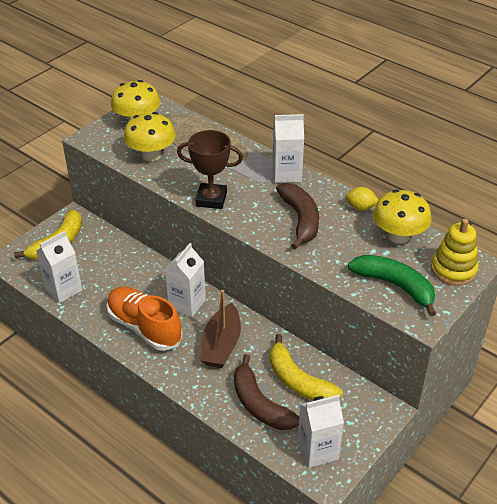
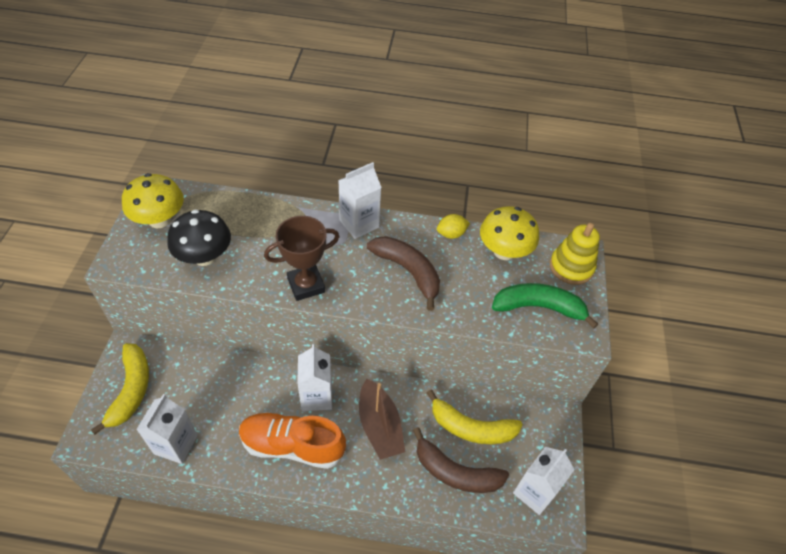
camera: 35 degrees left, 10 degrees up
yellow mushroom [124,112,176,161] -> black mushroom [167,210,231,266]

